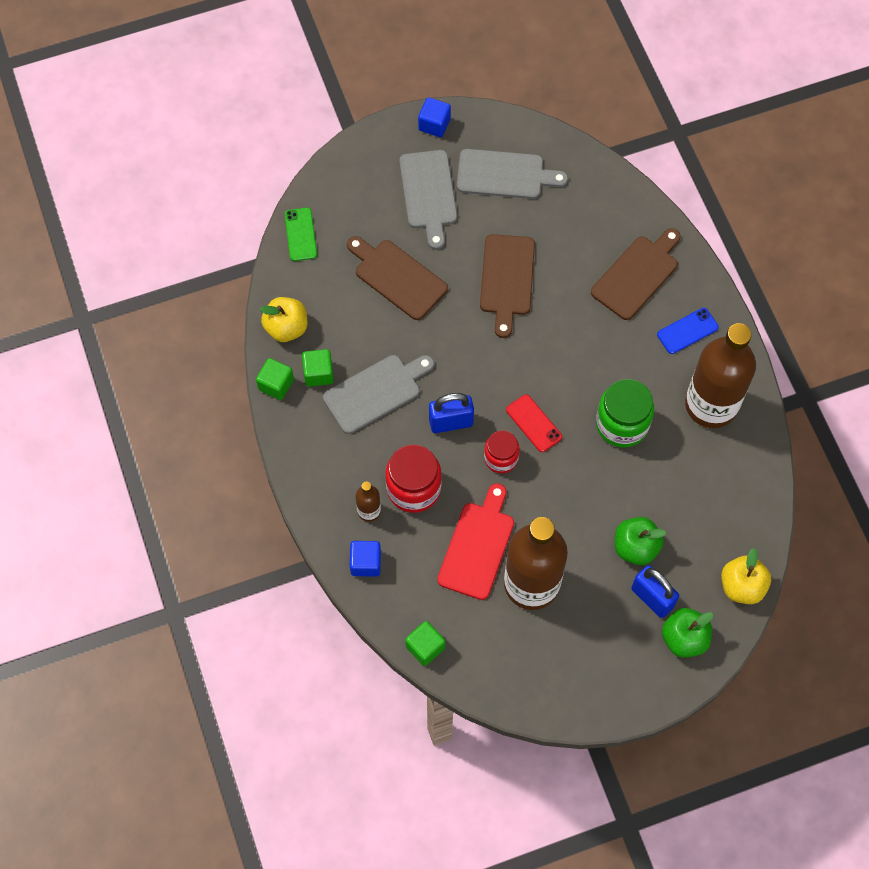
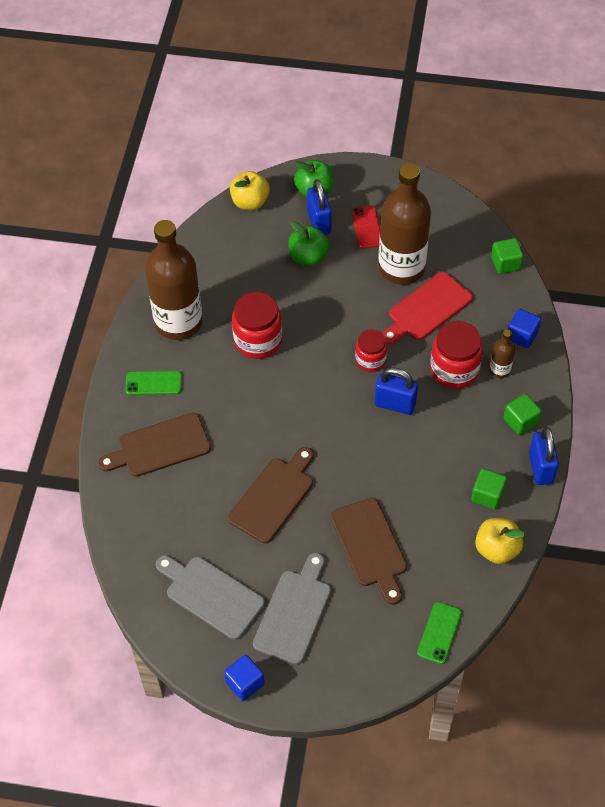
camera: 150 degrees left, 10 degrees down
green cube [256,358,294,400] -> green cube moved to [504,394,542,435]
grey cutting board [323,355,434,434] -> none
red phone [506,394,562,452] -> red phone moved to [352,206,380,249]
green jar [596,379,654,447] -> red jar [232,292,282,359]
blue phone [657,308,719,354] -> green phone [125,371,182,395]
none -> blue padlock [529,427,559,485]

